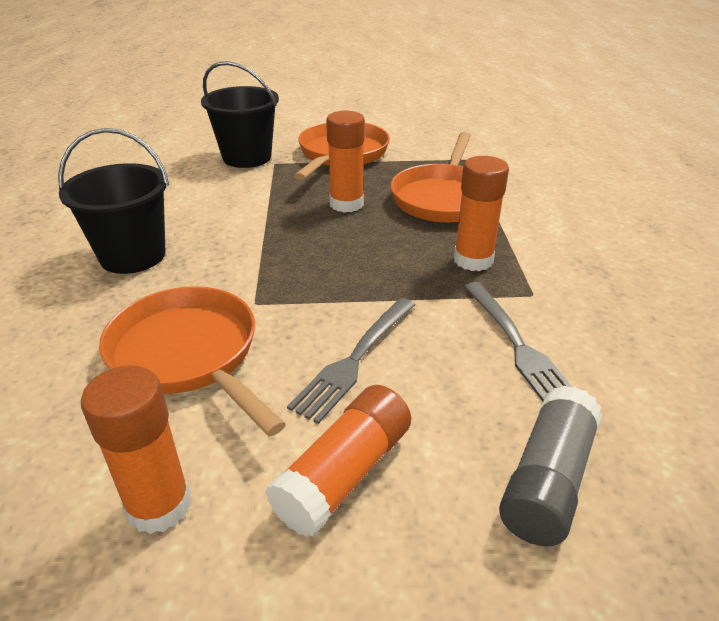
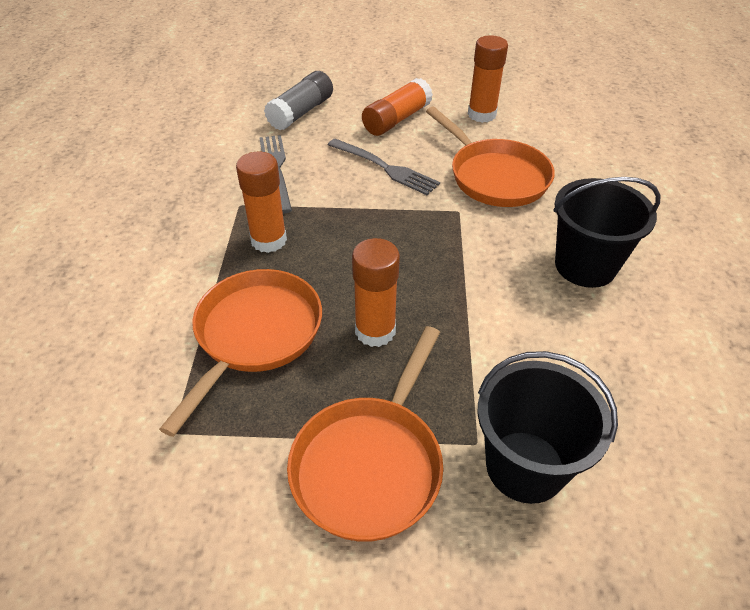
camera: 175 degrees left, 10 degrees up
grey fork [287,298,415,424] -> grey fork turned 90 degrees clockwise [328,139,440,195]

